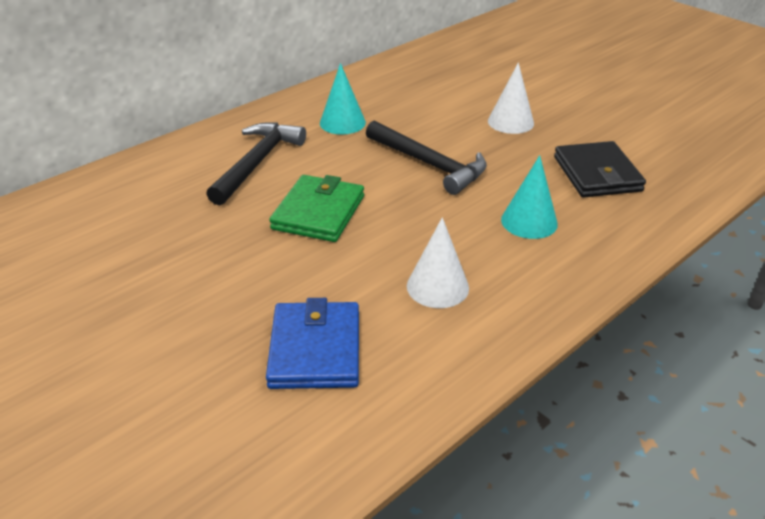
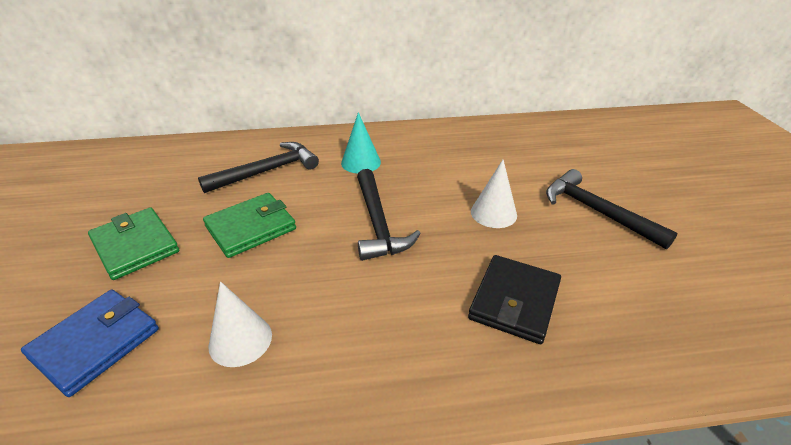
camera: 35 degrees right, 0 degrees up
turquoise cone [501,155,558,239] -> none
none -> green wallet [88,207,179,280]
none -> black hammer [546,169,678,249]

